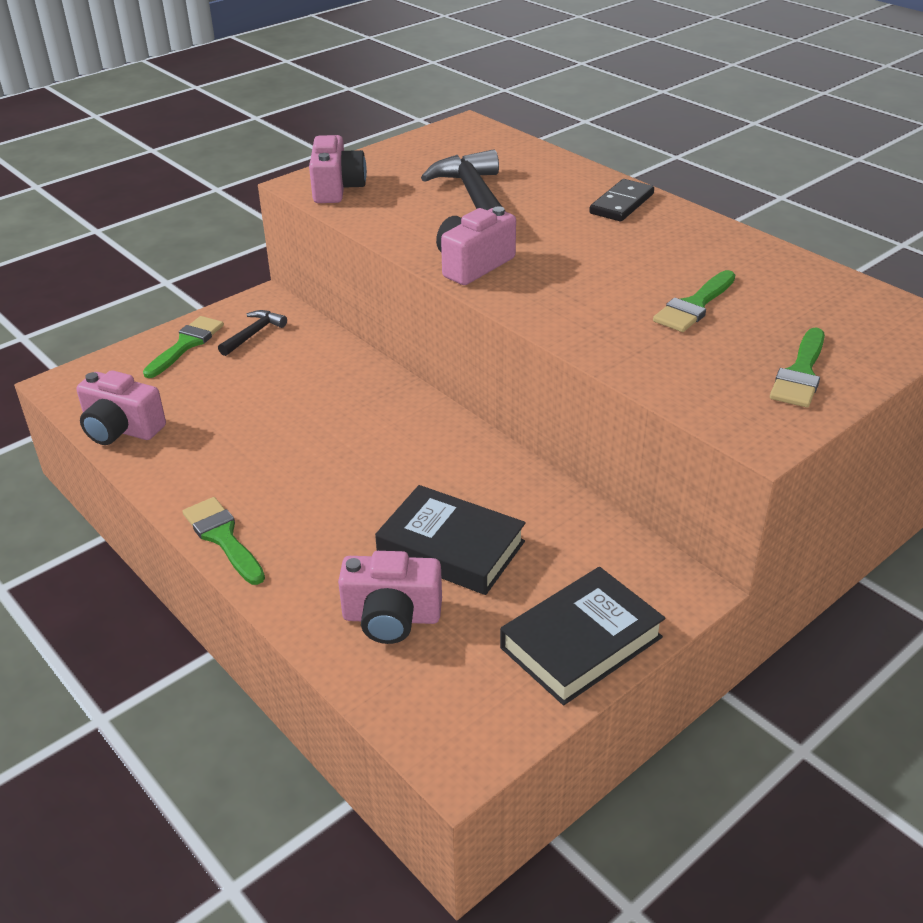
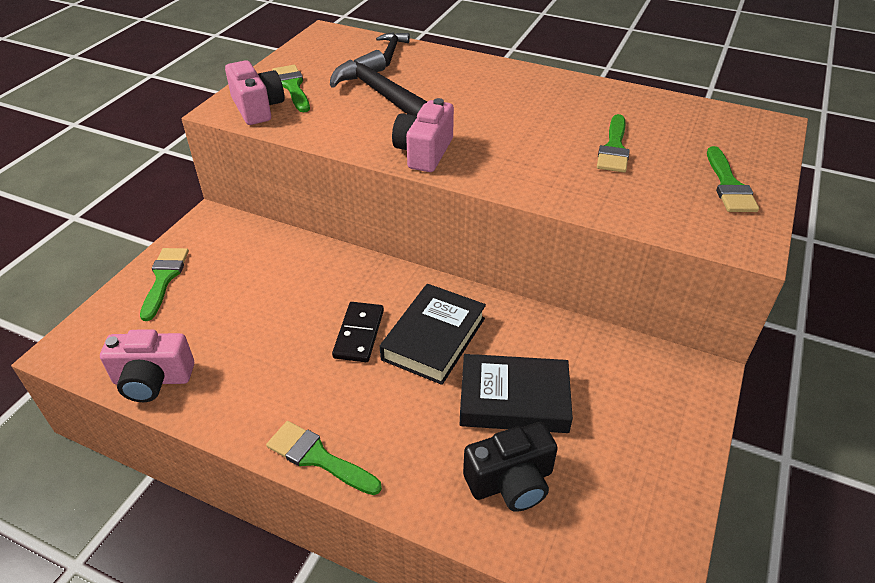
camera: 25 degrees left, 5 degrees up
black hammer [218,310,287,356] -> black hammer moved to [376,32,410,67]
pink camera [338,551,442,644] -> black camera [463,422,558,512]
black book [500,567,665,705] -> black book moved to [380,284,486,385]
black domino [589,179,654,221] -> black domino moved to [332,302,384,362]
none -> green brush [272,65,310,112]

